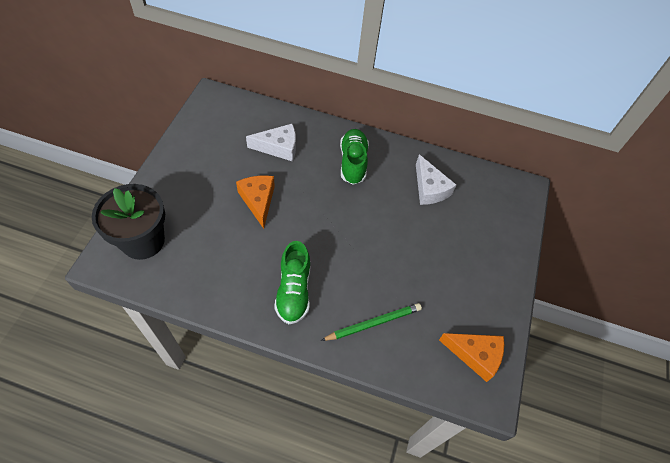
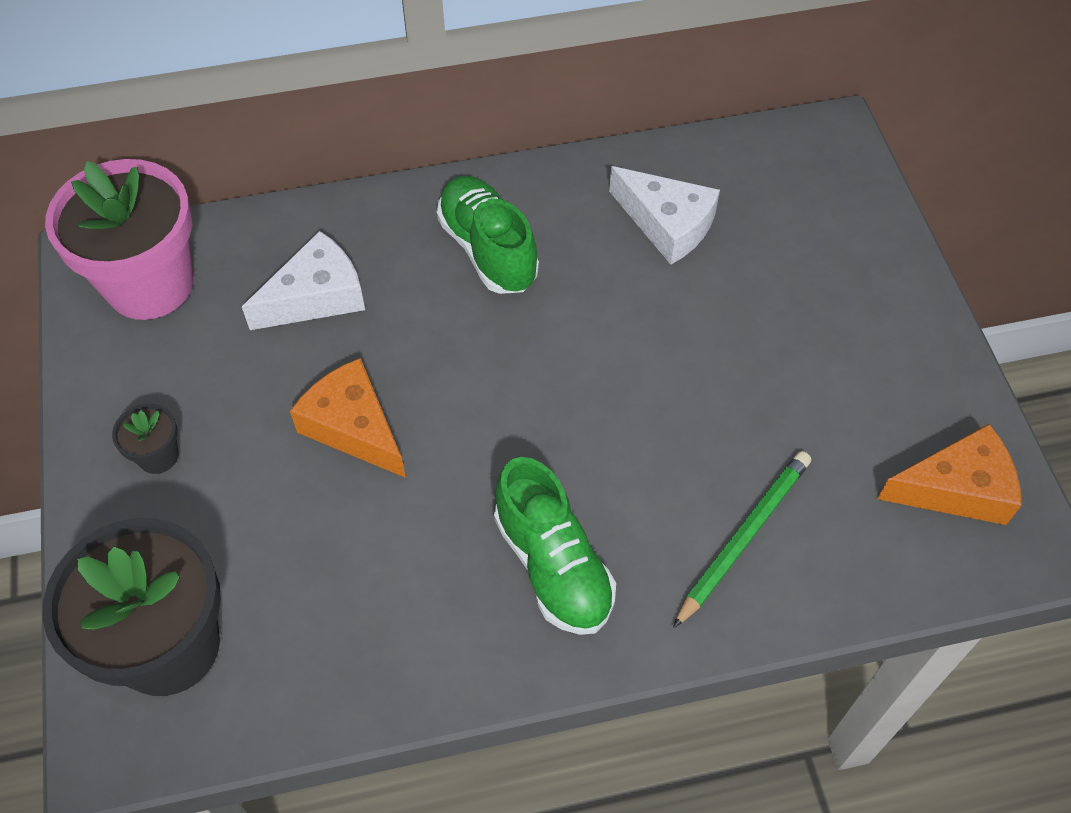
camera: 25 degrees left, 0 degrees up
none -> pink flower pot [45,159,193,320]
none -> black flower pot [112,403,179,474]

